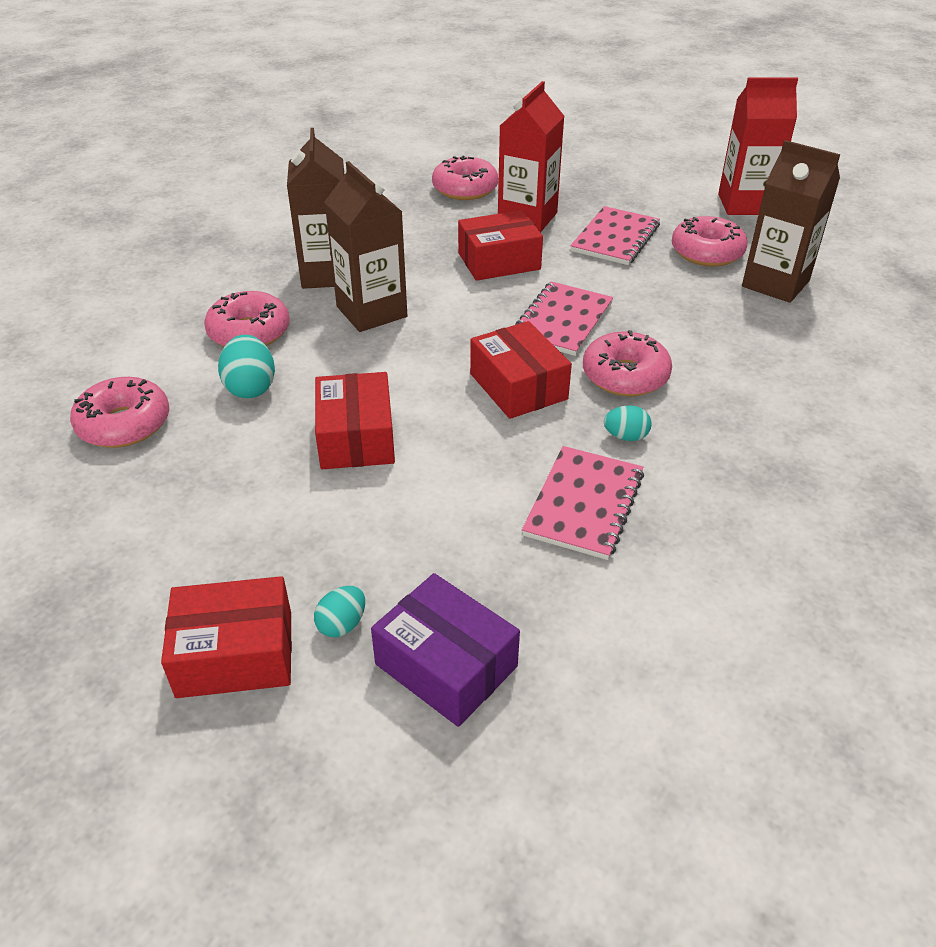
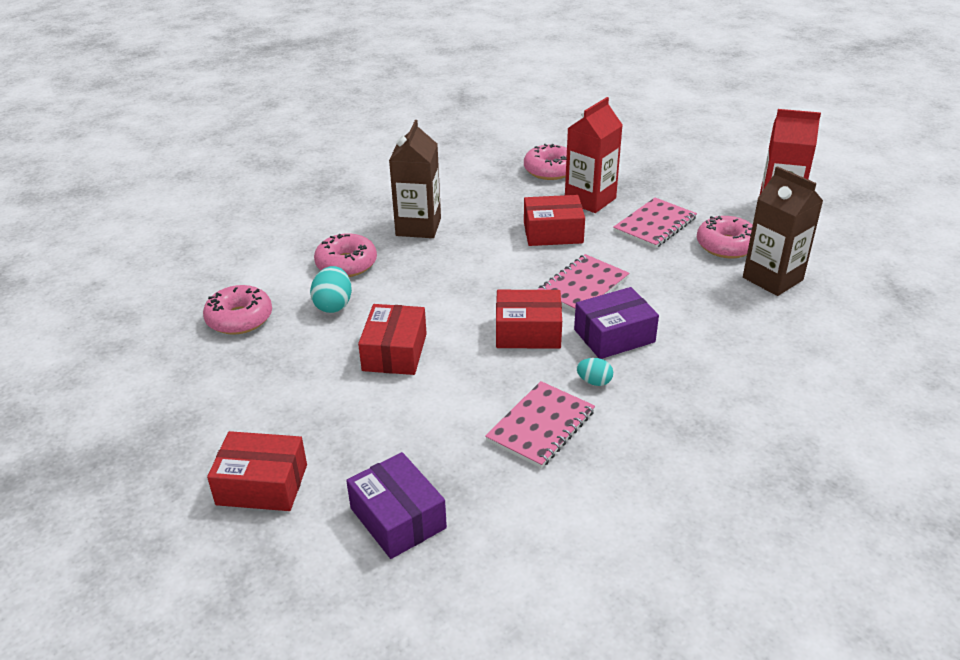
camera: 15 degrees right, 5 degrees down
turquoise egg [314,586,365,637] -> none
brown carton [324,161,407,332] -> none
red box [470,321,572,419] -> red box turned 75 degrees counterclockwise [496,290,562,349]
pink donut [583,330,672,396] -> purple box [574,287,659,359]

